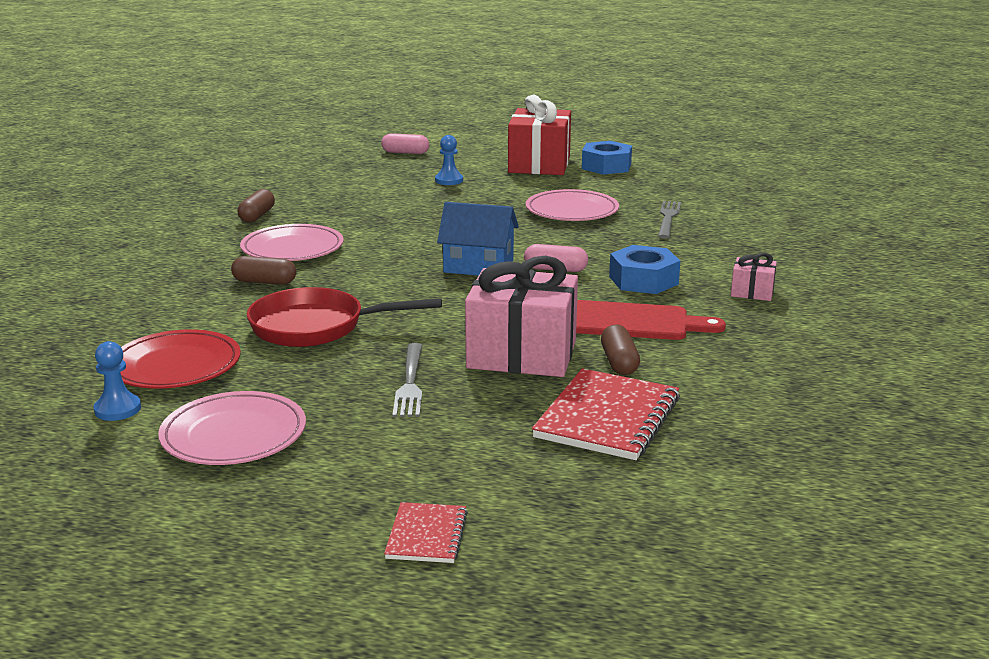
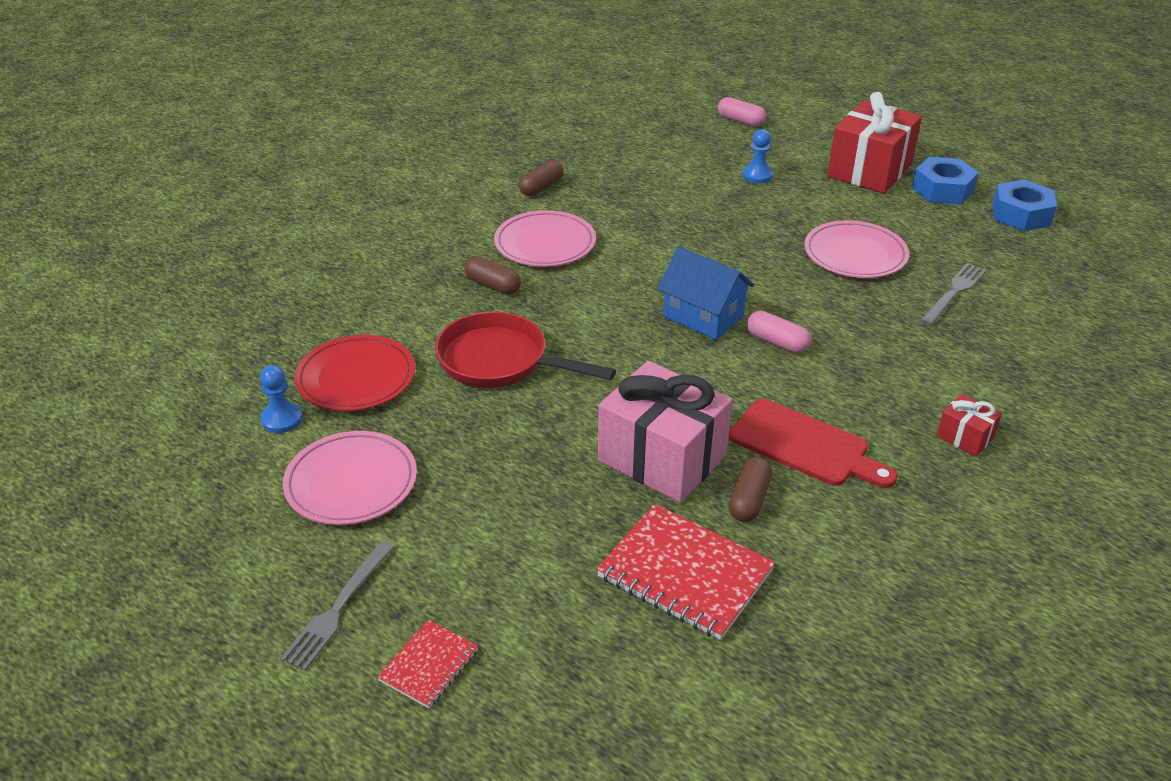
camera: 25 degrees right, 15 degrees up
grey fork [392,343,422,417] -> grey fork moved to [280,541,394,671]
red notebook [532,368,680,460] -> red notebook turned 75 degrees clockwise [596,504,775,640]
blue nut [609,245,680,294] -> blue nut moved to [992,180,1057,231]
pink gift [731,253,777,301] -> red gift [936,394,1002,457]

